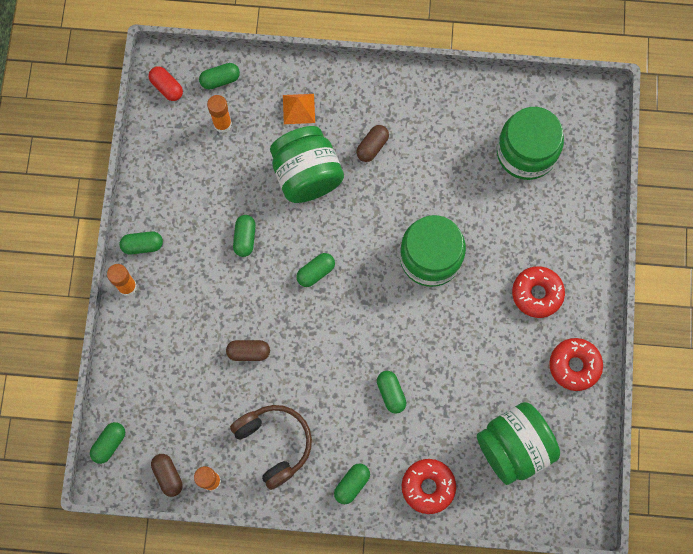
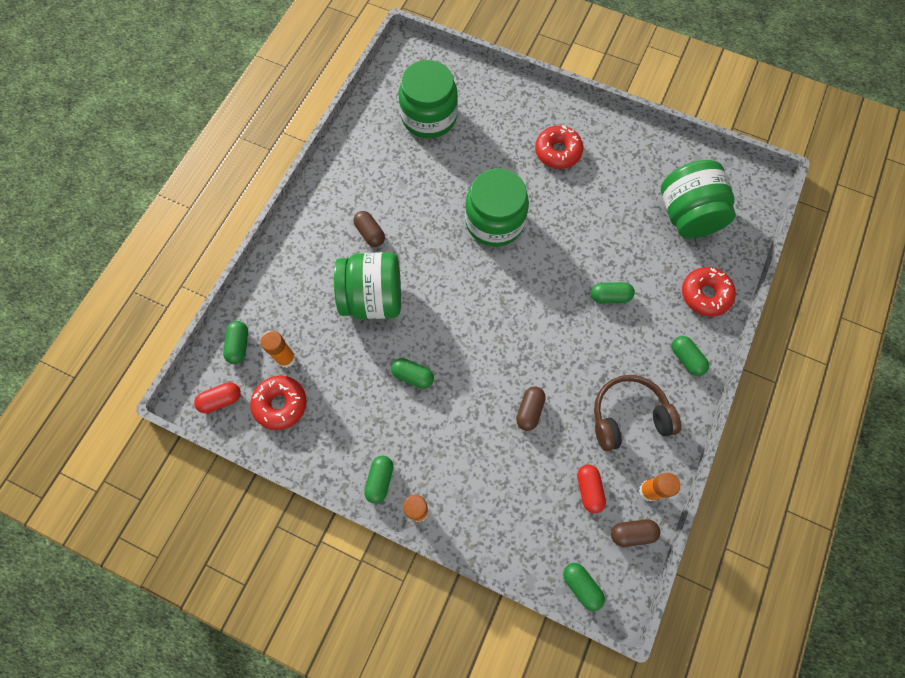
camera: 70 degrees left, 5 degrees down
orange pyramid [283,94,315,124] -> none
green capsule [296,253,335,287] -> none
red donut [549,338,603,391] -> red donut moved to [250,376,307,430]
none -> red capsule [577,465,606,513]

